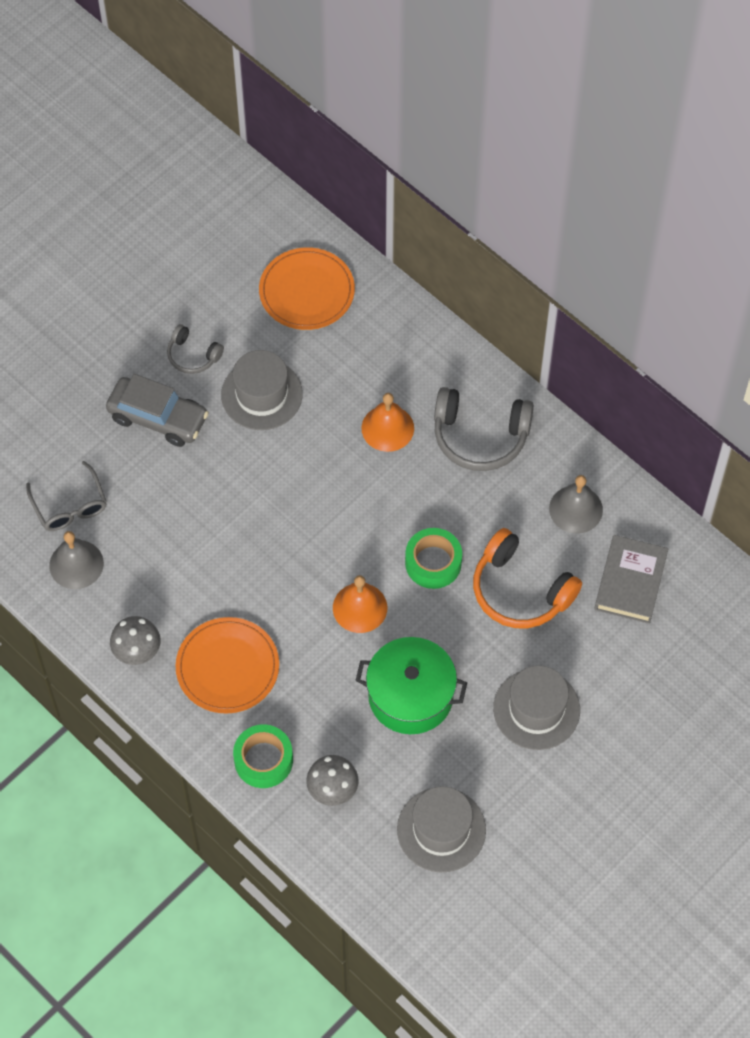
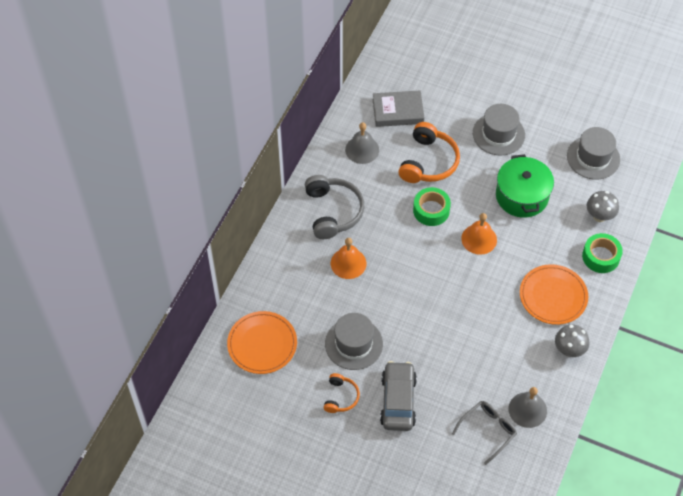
camera: 110 degrees left, 5 degrees down
grey headphones [167,324,224,374] -> orange headphones [324,373,360,413]

